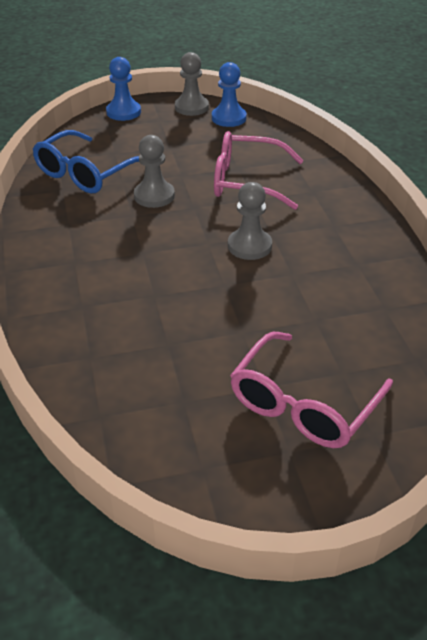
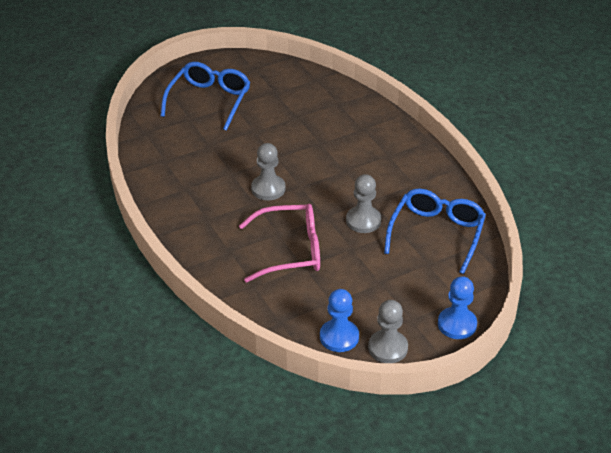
camera: 165 degrees right, 0 degrees up
pink glasses [230,332,393,448] -> blue glasses [160,62,250,131]

